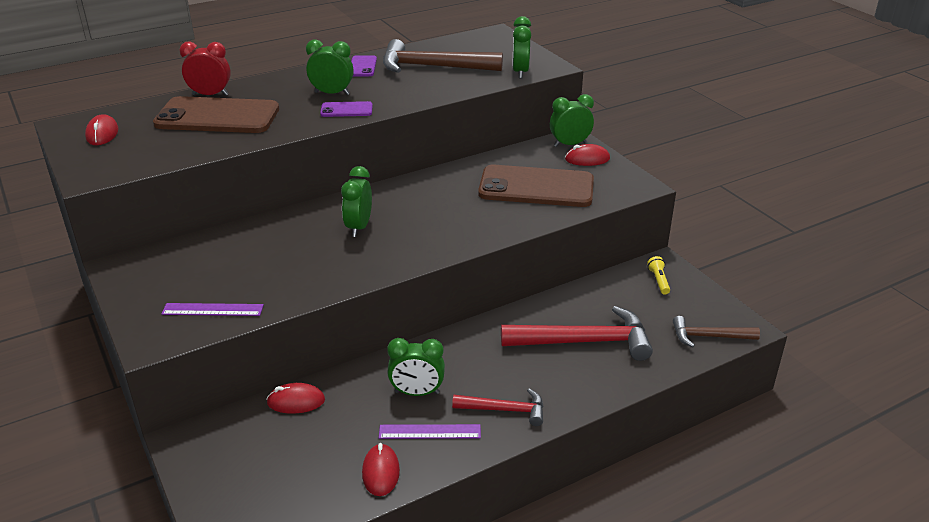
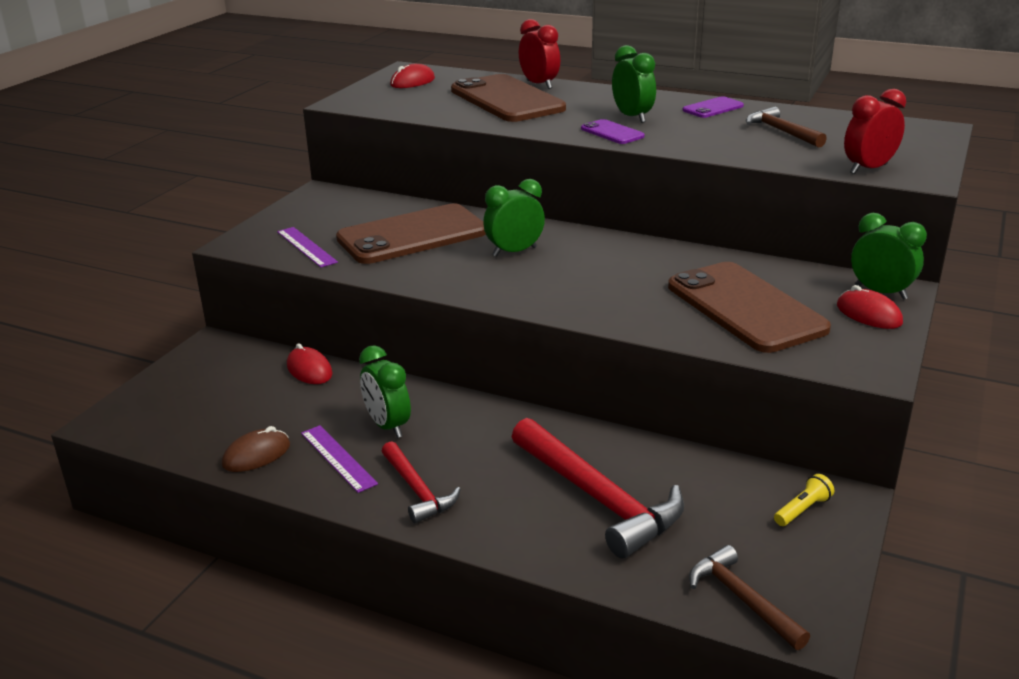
camera: 55 degrees right, 5 degrees down
red mouse [362,443,400,496] -> brown mouse [222,426,290,472]
brown hammer [383,39,503,73] -> brown hammer [746,106,827,148], size x0.57
green clock [512,16,531,78] -> red clock [844,89,906,174]
none -> brown phone [336,203,486,264]

